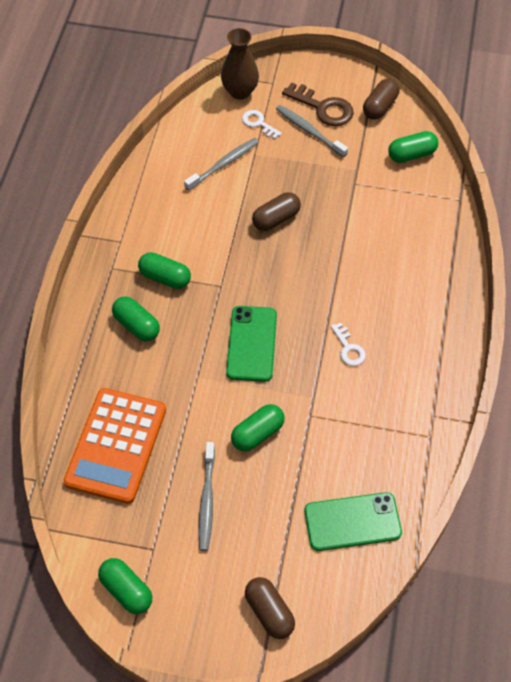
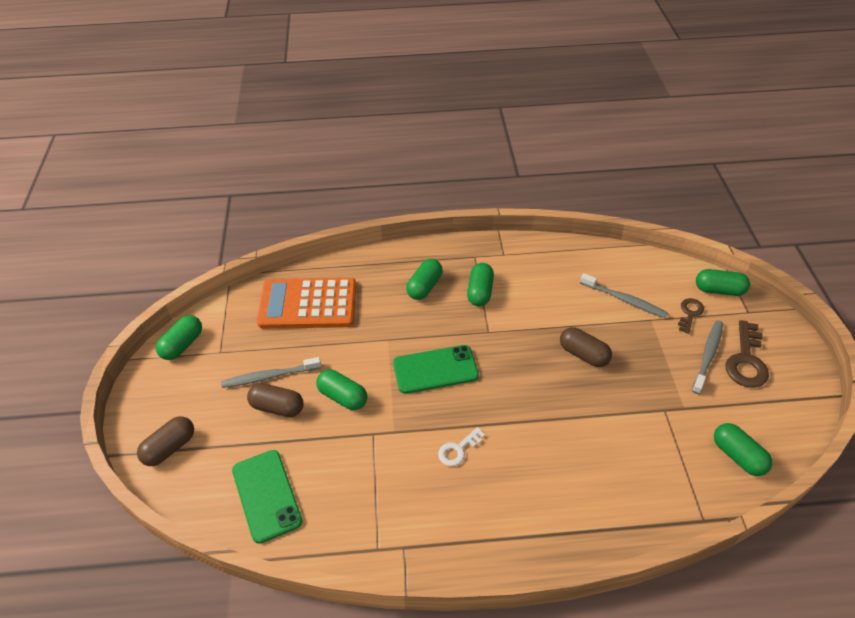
camera: 75 degrees right, 10 degrees down
brown vase [221,28,259,100] -> green capsule [696,269,750,296]
white key [242,110,282,139] -> brown key [678,298,704,334]
brown capsule [363,78,399,120] -> brown capsule moved to [247,383,304,417]

